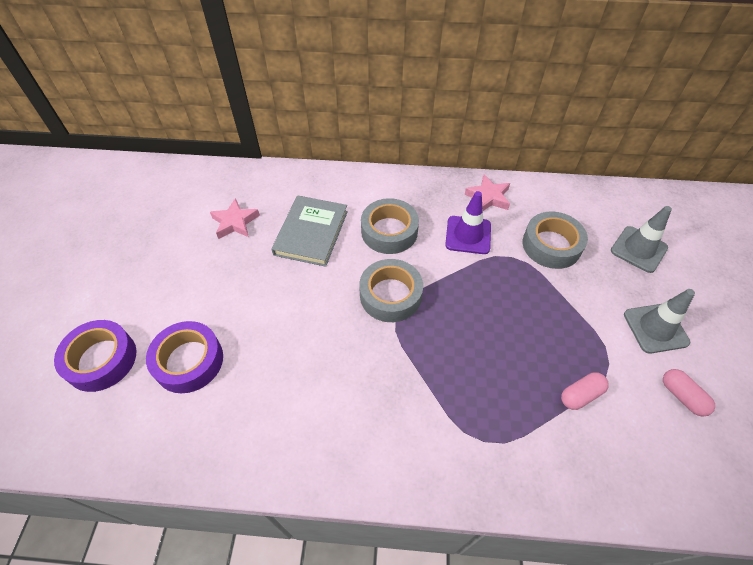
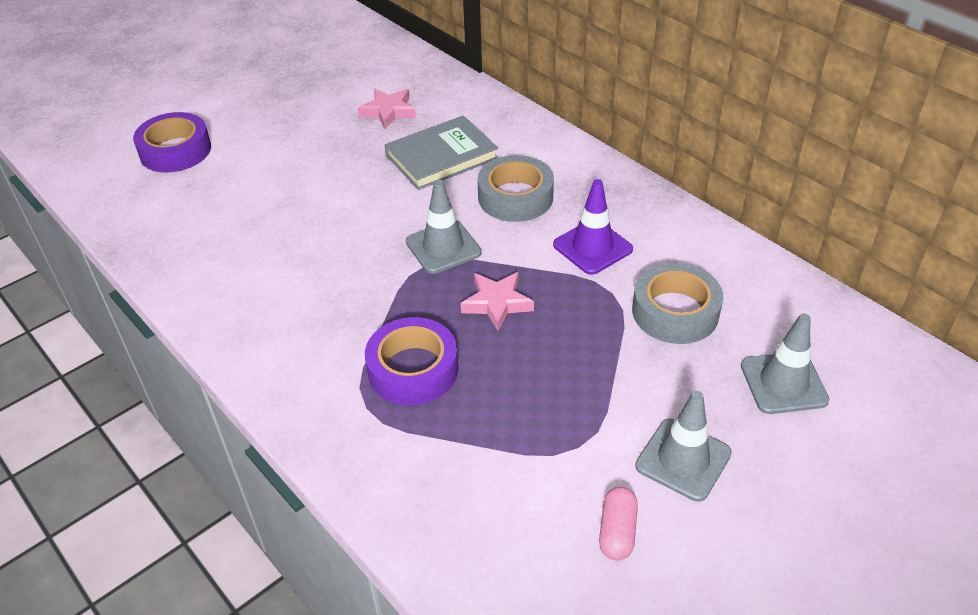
camera: 45 degrees right, 10 degrees down
purple tape [146,321,223,393] -> purple tape moved to [365,317,458,405]
grey tape [359,259,423,322] -> grey traffic cone [406,180,482,274]
pink star [465,175,510,211] -> pink star moved to [460,272,534,331]
pink capsule [561,372,609,410] -> none

